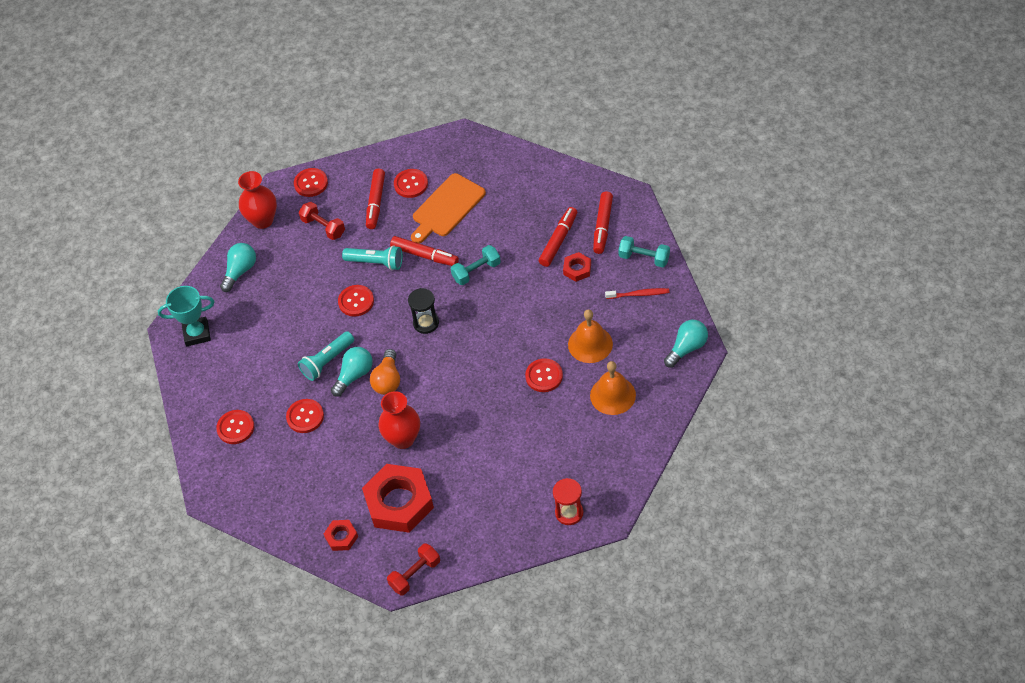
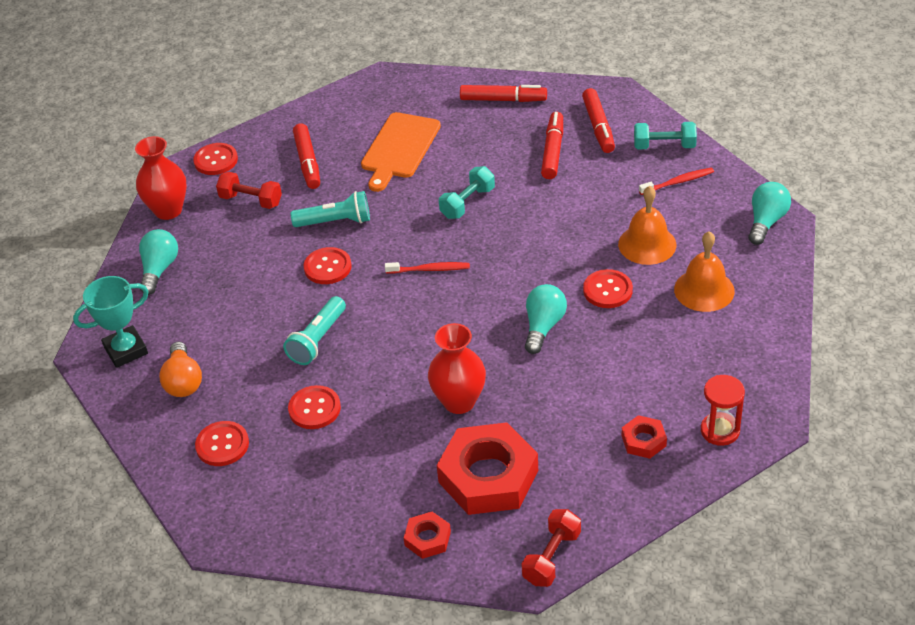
camera: 20 degrees left, 10 degrees down
turquoise light bulb [331,347,373,397] -> turquoise light bulb moved to [525,284,567,354]
orange light bulb [370,349,400,395] -> orange light bulb moved to [159,342,202,397]
red marker [390,236,459,266] -> red marker moved to [460,85,547,102]
red button [394,169,428,198] -> none
black hourglass [408,288,439,334] -> red toothbrush [385,262,470,274]
red nut [563,252,591,282] -> red nut moved to [622,415,667,459]

